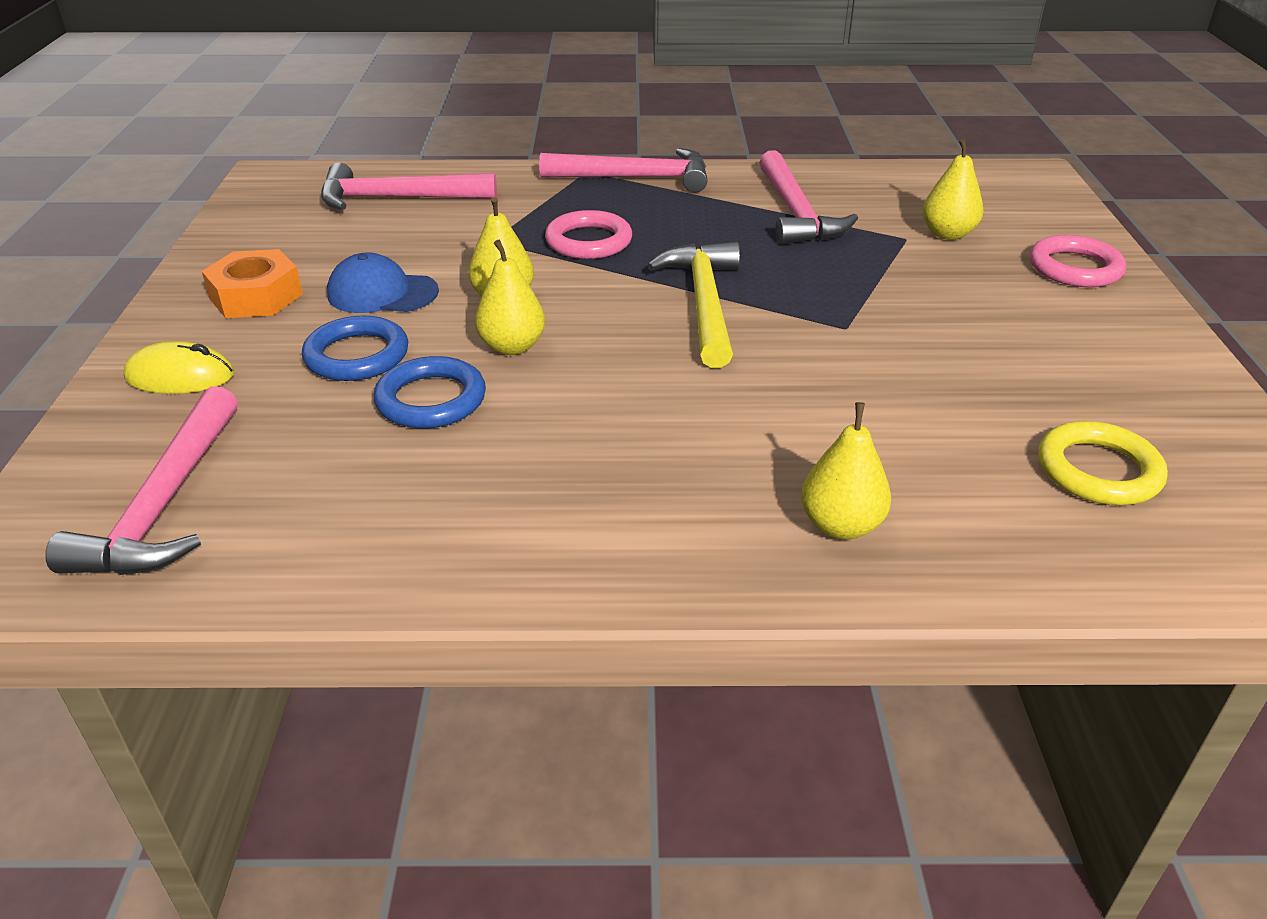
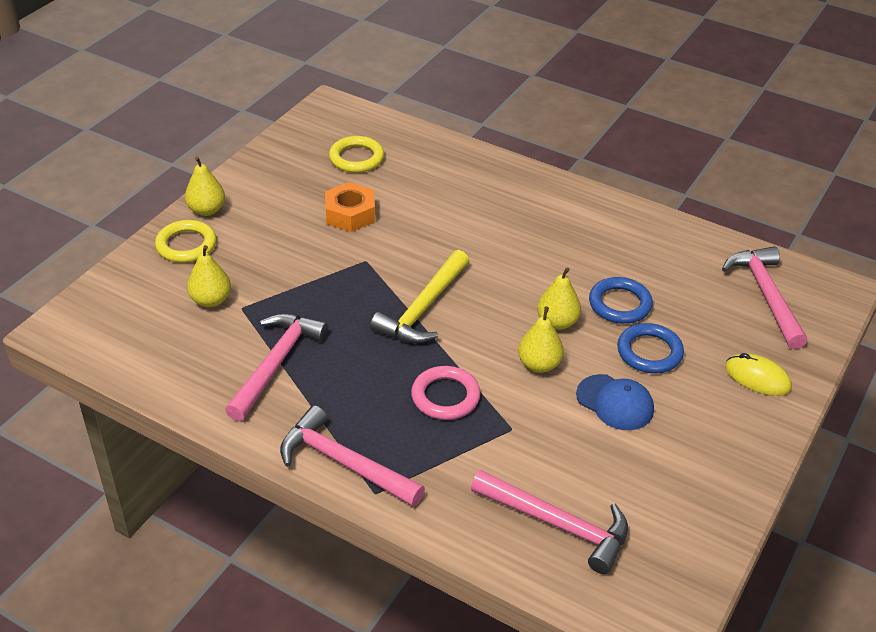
camera: 150 degrees left, 5 degrees up
pink hammer [45,386,238,575] -> pink hammer turned 45 degrees counterclockwise [722,246,807,349]
orange nut [202,249,303,318] -> orange nut moved to [325,182,375,232]
yellow pear [801,402,891,539] -> yellow pear moved to [185,157,225,216]
pink ring [1030,235,1126,287] -> yellow ring [155,220,216,263]

